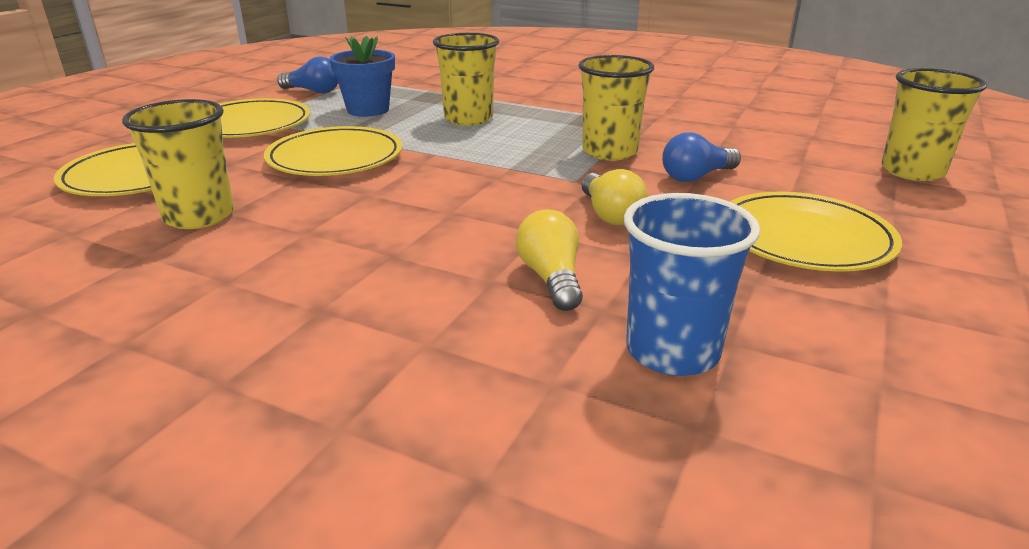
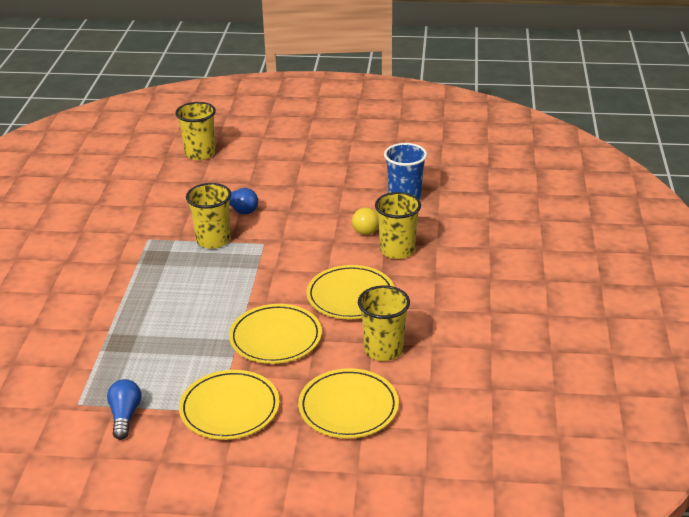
camera: 110 degrees left, 5 degrees up
blue flower pot [330,36,395,117] -> none
yellow cup [433,33,499,126] -> yellow cup moved to [375,192,421,259]
yellow light bulb [581,169,648,225] -> none
yellow plate [730,192,902,272] -> yellow plate moved to [307,265,394,319]

